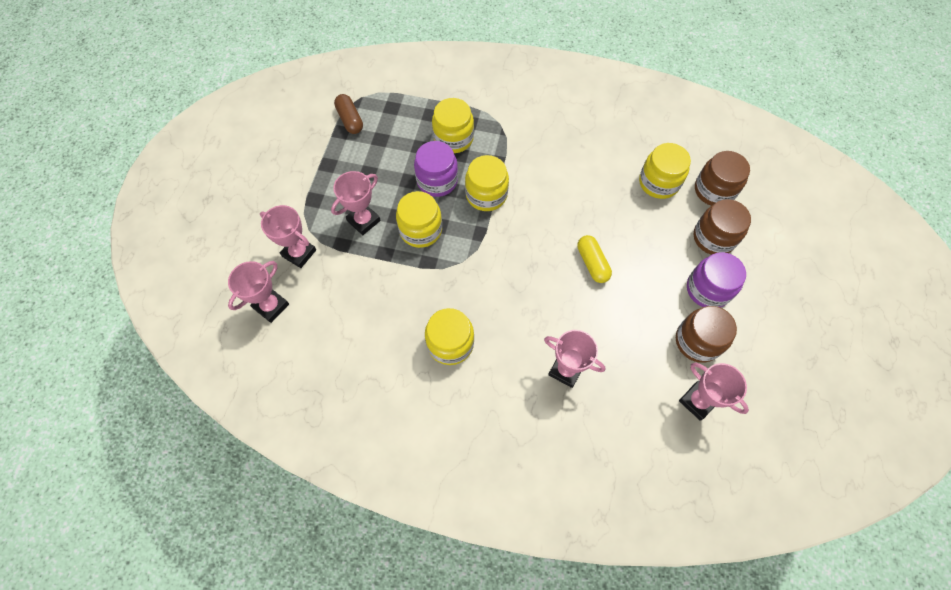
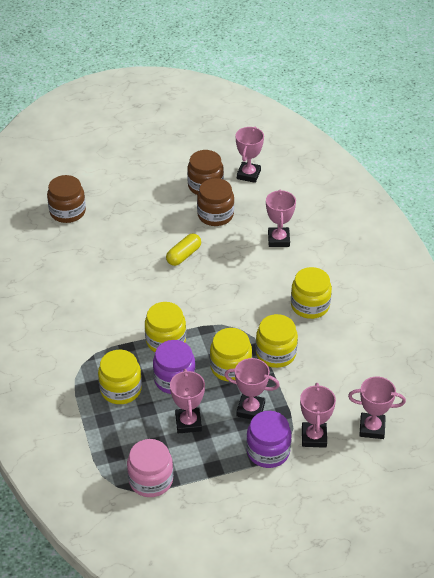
camera: 120 degrees left, 20 degrees down
brown capsule [334,94,363,134] -> pink jar [127,439,173,497]
yellow jar [639,143,691,199] -> yellow jar moved to [256,314,298,368]
purple jar [687,252,746,308] -> purple jar moved to [246,411,291,468]
brown jar [693,199,751,255] -> brown jar moved to [197,178,234,226]
none -> pink trophy [170,369,205,433]

